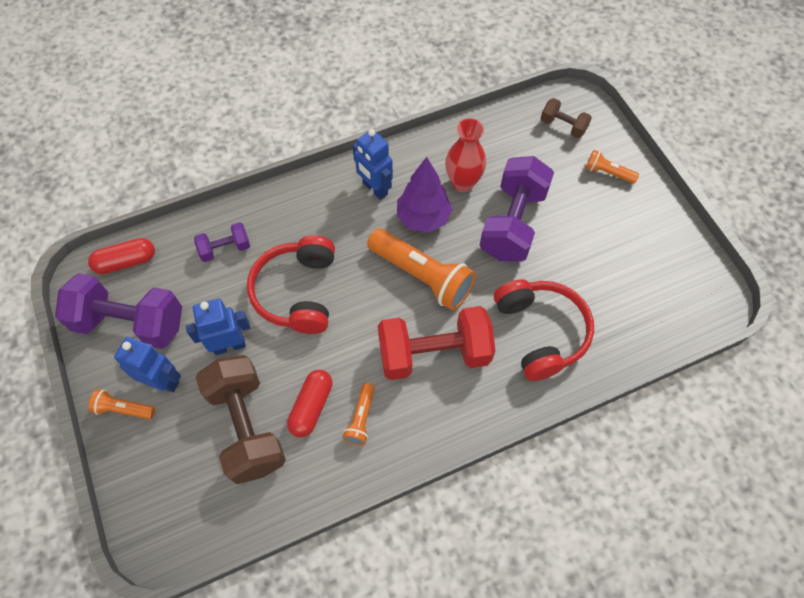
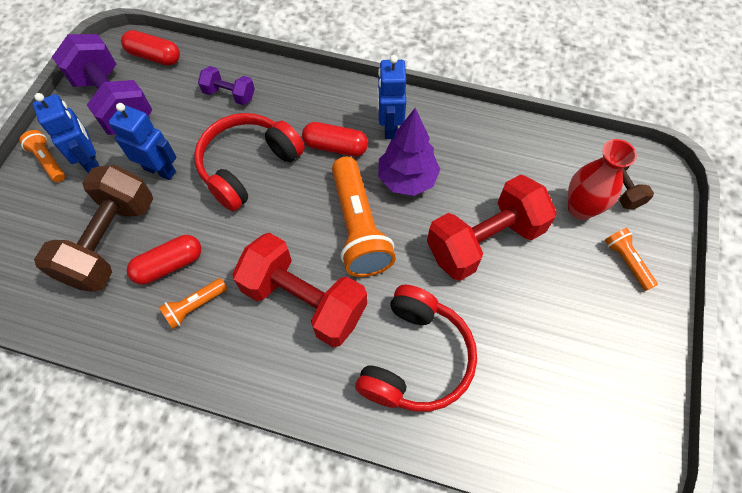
camera: 40 degrees right, 0 degrees up
red vase [445,118,486,192] -> red vase moved to [568,139,637,220]
purple dumbbell [479,156,554,262] -> red dumbbell [427,174,557,281]
none -> red capsule [302,122,368,156]

